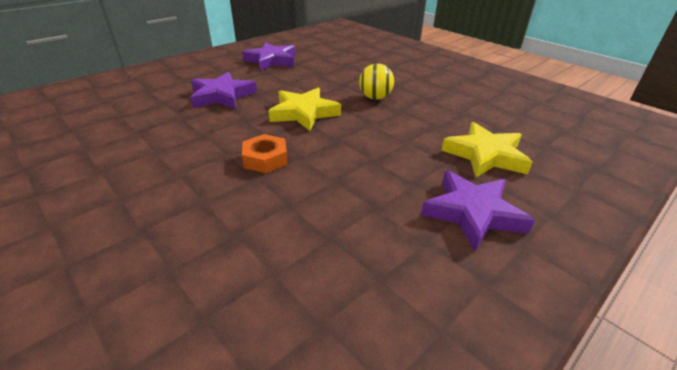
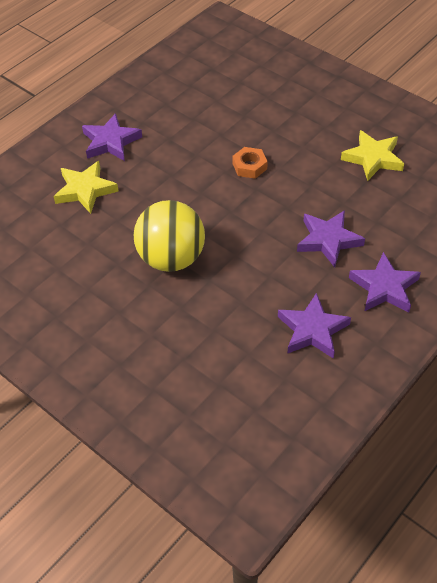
camera: 175 degrees right, 15 degrees up
yellow star [269,88,341,131] -> yellow star moved to [341,130,404,181]
yellow ball [359,64,394,100] -> yellow ball [134,200,205,272], size x1.94
none -> purple star [349,252,421,312]

